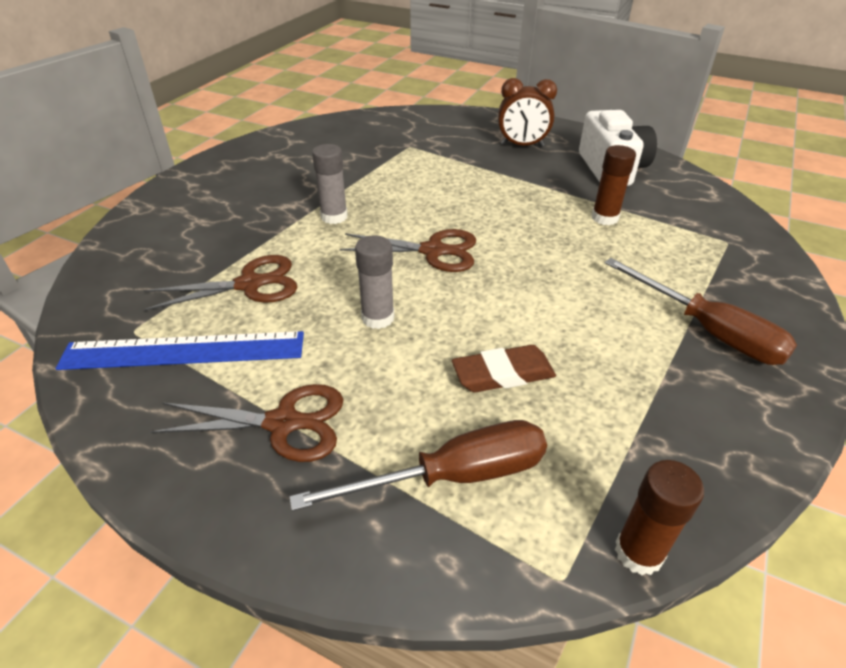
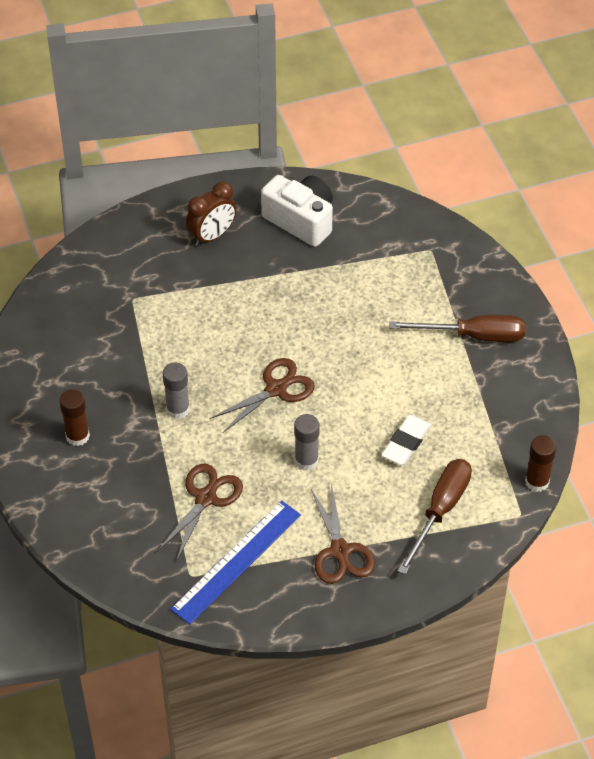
camera: 45 degrees left, 10 degrees up
brown scissors [150,384,344,462] -> brown scissors turned 120 degrees clockwise [310,483,375,584]
brown eraser [452,345,556,393] -> white eraser [381,415,431,465]
brown glue stick [592,145,636,225] -> brown glue stick moved to [59,389,90,446]

